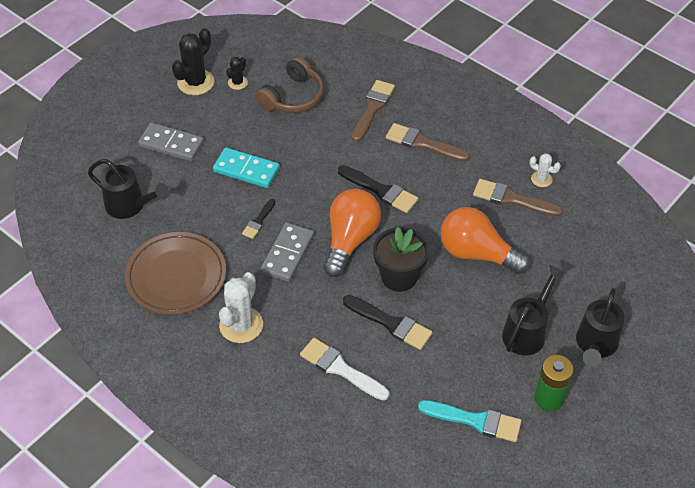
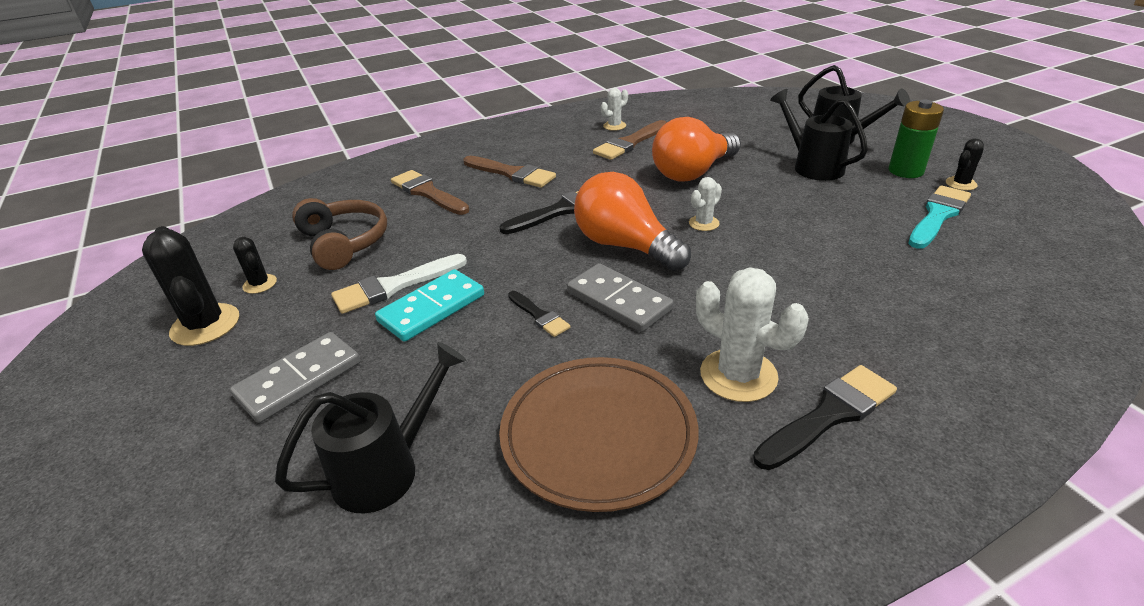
camera: 65 degrees left, 15 degrees down
white brush [300,338,389,400] -> white brush moved to [331,254,467,314]
black brush [343,295,432,350] -> black brush moved to [753,365,897,470]
black flower pot [373,227,429,292] -> white cactus [689,177,722,231]
brown brush [386,123,470,161] -> brown brush turned 105 degrees counterclockwise [463,156,556,188]
none -> black cactus [946,138,984,190]

